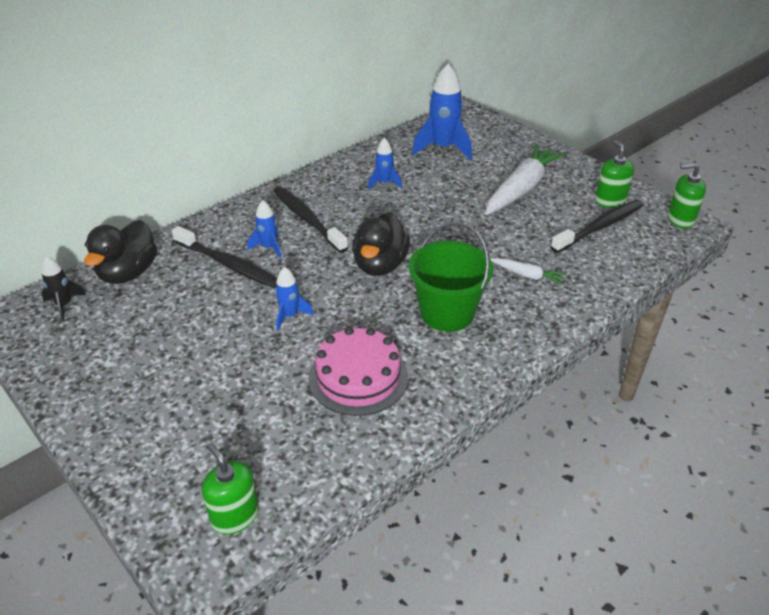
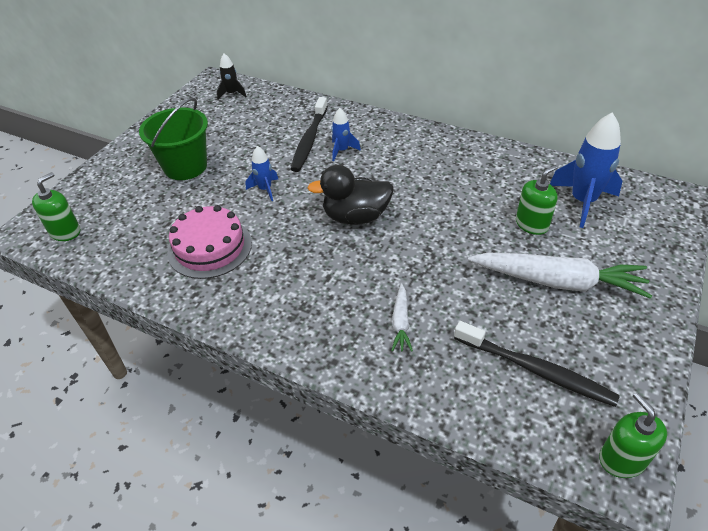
camera: 70 degrees right, 5 degrees up
black duck [84,220,157,284] -> none
black toothbrush [273,187,348,253] -> none
blue rocket [368,138,402,189] -> none
green bucket [409,222,493,332] -> green bucket moved to [139,98,208,180]
green soap dispenser [595,140,634,208] -> green soap dispenser moved to [516,165,558,235]

